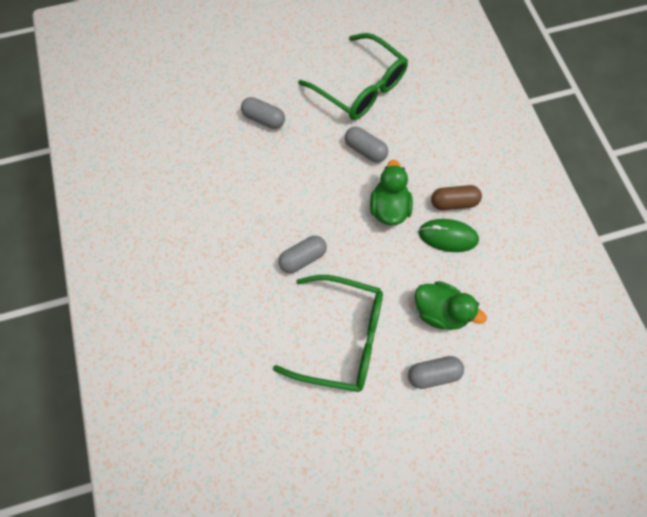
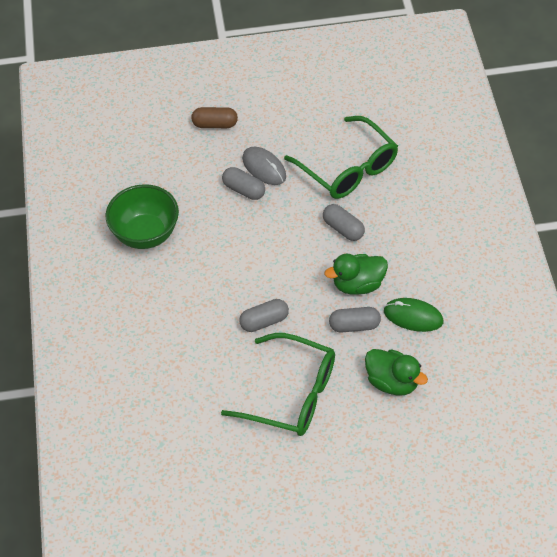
camera: 10 degrees right, 15 degrees down
green duck [370,160,413,226] -> green duck turned 120 degrees counterclockwise [324,253,388,295]
grey capsule [408,356,464,389] -> grey capsule moved to [329,307,381,333]
brown capsule [431,185,482,210] -> brown capsule moved to [191,107,238,128]
none -> green bowl [106,184,179,249]
none -> grey mouse [242,147,286,185]

